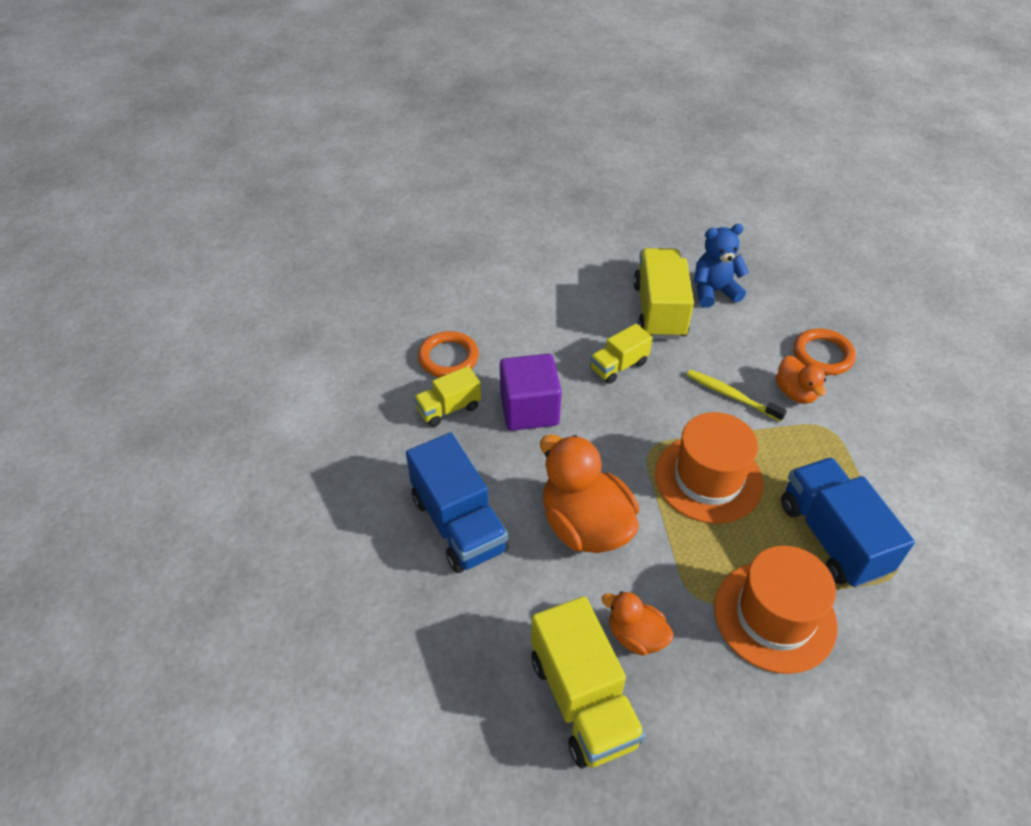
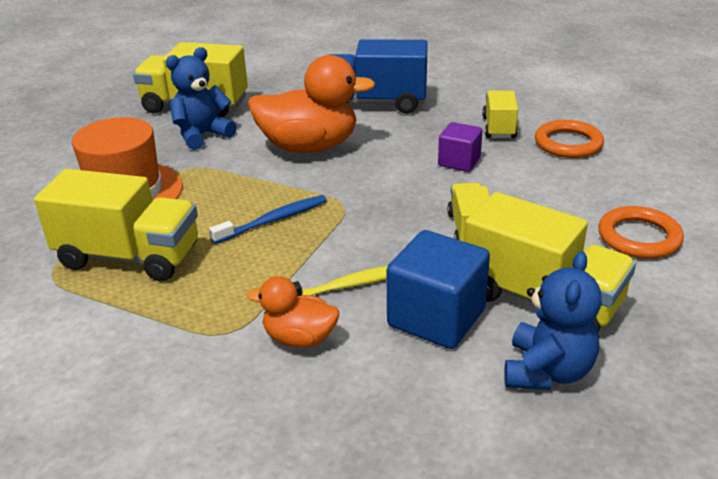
camera: 125 degrees right, 15 degrees down
purple cube [500,354,562,431] -> purple cube [438,122,482,172], size x0.60
orange duck [601,591,674,656] -> blue teddy bear [166,47,237,150]
orange hat [655,412,763,524] -> blue toothbrush [209,195,327,244]
blue truck [781,457,915,588] -> yellow truck [34,169,198,281]
orange ring [794,329,856,375] -> orange ring moved to [598,206,684,259]
none -> blue cube [386,230,490,349]

